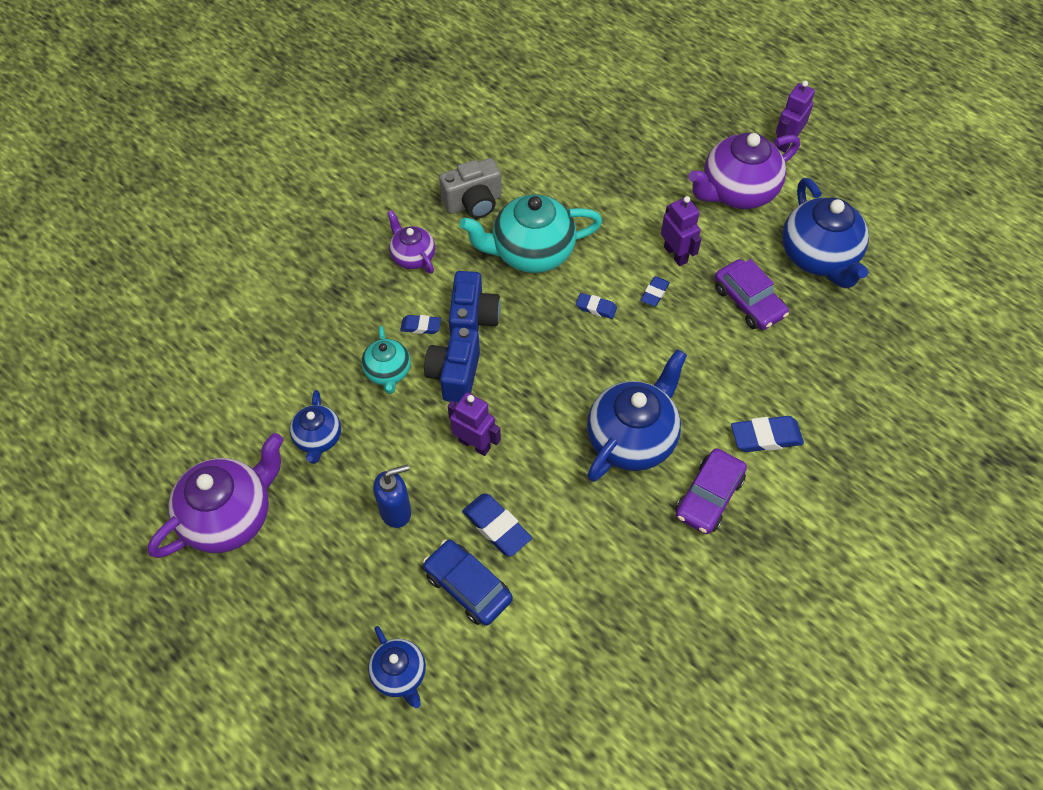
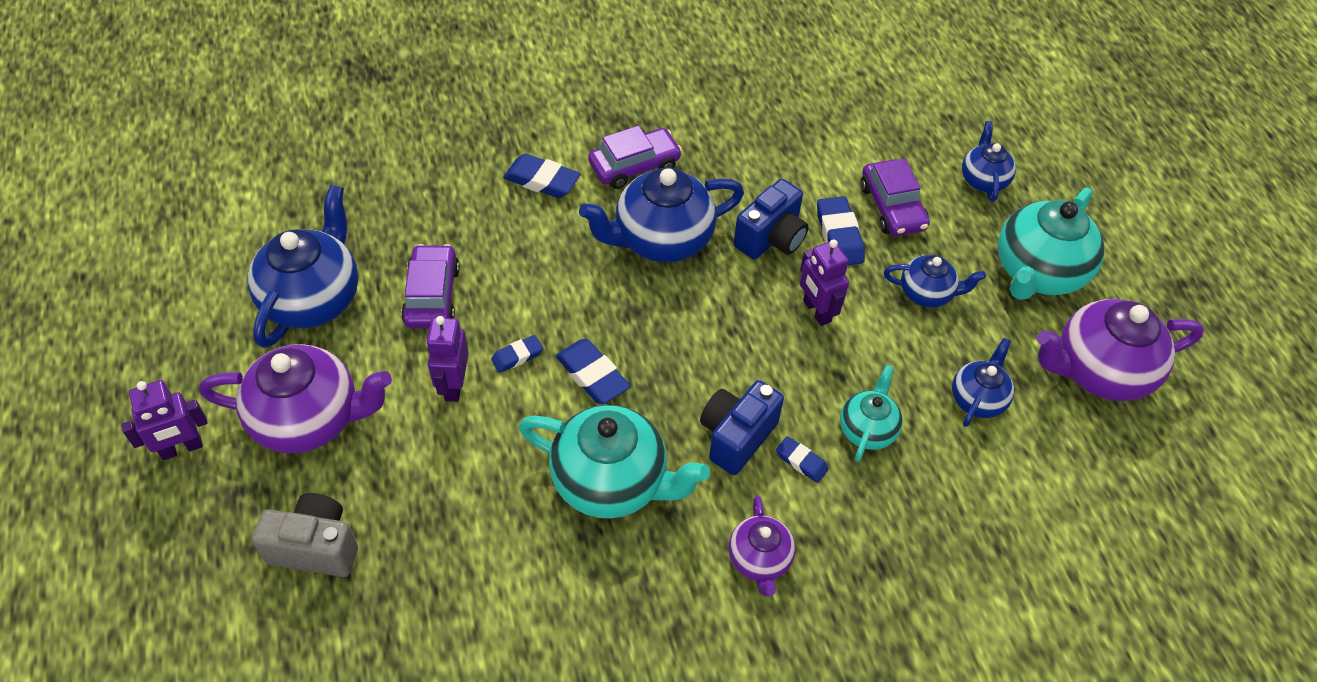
camera: 150 degrees left, 5 degrees down
blue soap dispenser [373,464,411,528] -> blue teapot [884,255,986,308]
blue car [423,540,513,626] -> purple car [861,159,930,236]
blue camera [424,327,480,403] -> blue camera moved to [734,179,809,259]
grey camera [439,158,502,218] -> grey camera moved to [252,493,358,577]
blue eraser [576,293,617,319] -> blue eraser [556,339,631,404], size x1.67
none -> turquoise teapot [998,187,1105,300]

